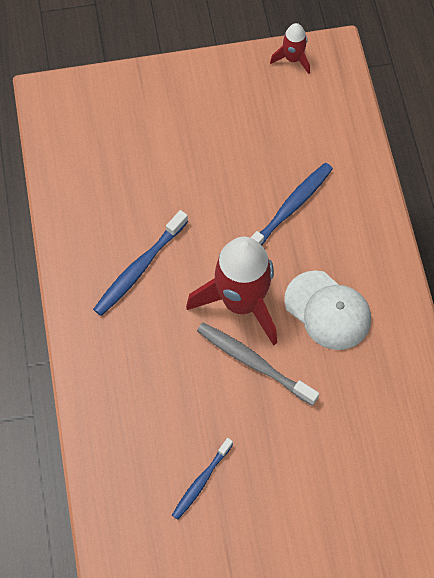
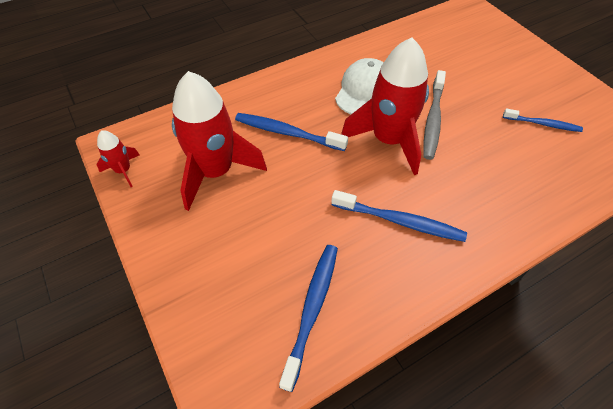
camera: 110 degrees left, 10 degrees down
none -> red rocket [172,71,267,211]
none -> blue toothbrush [279,245,338,392]

